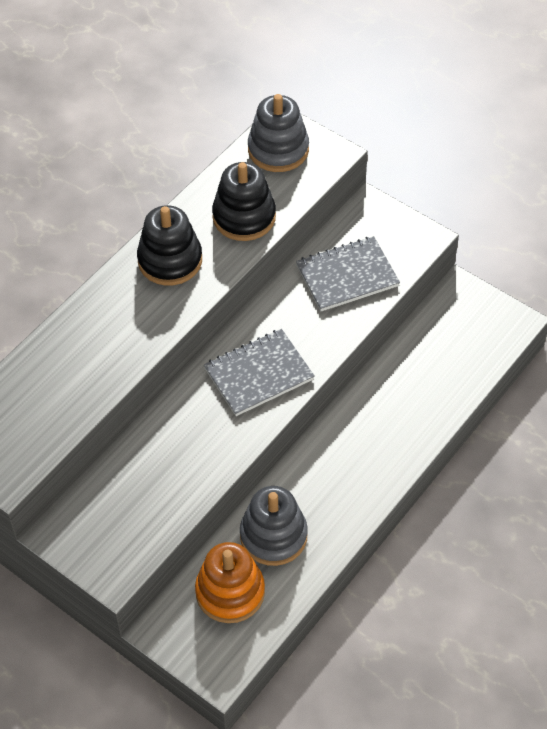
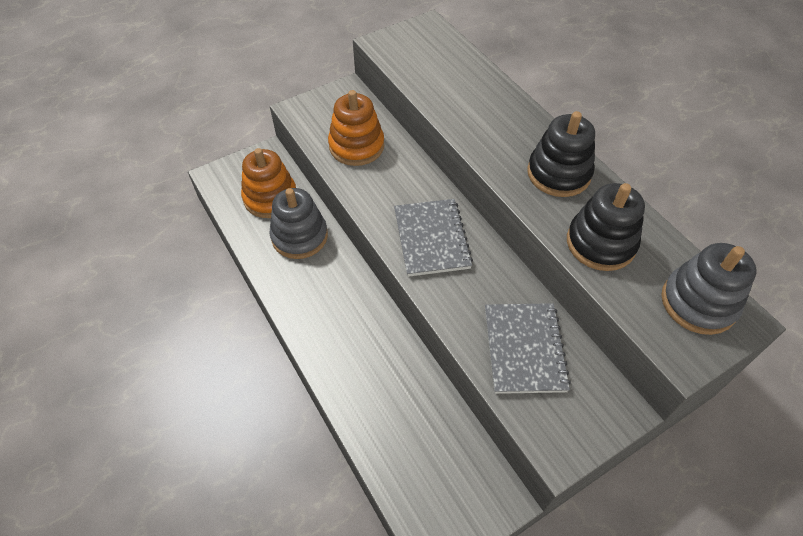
camera: 110 degrees right, 0 degrees up
none -> orange stacking toy [328,90,384,166]

